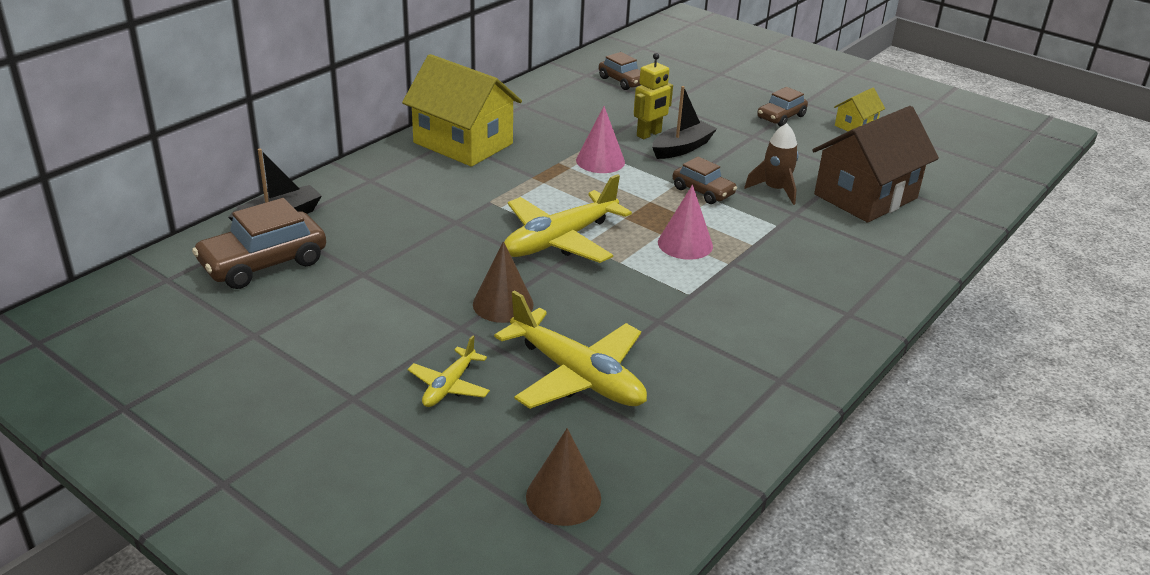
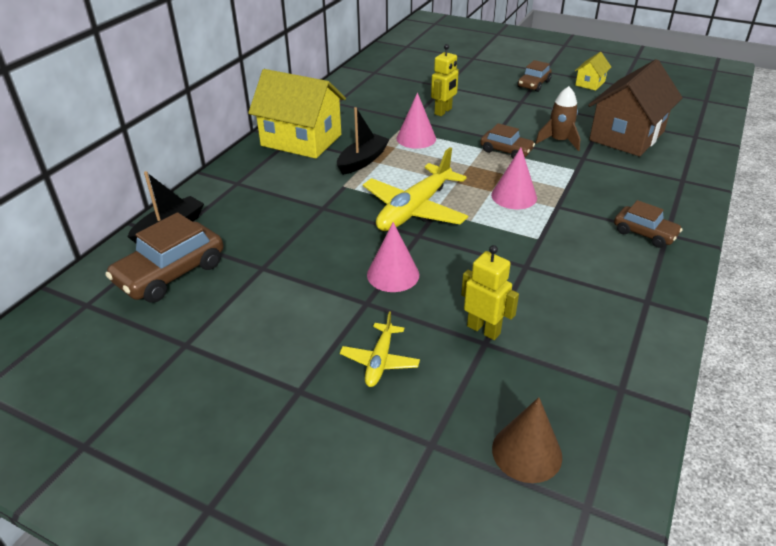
camera: 10 degrees left, 5 degrees up
brown cone [473,241,534,323] -> pink cone [367,222,419,292]
yellow plane [494,290,647,409] -> yellow robot [461,245,519,340]
brown car [599,52,641,90] -> brown car moved to [614,200,683,248]
black boat [652,86,717,159] -> black boat moved to [337,107,390,175]

